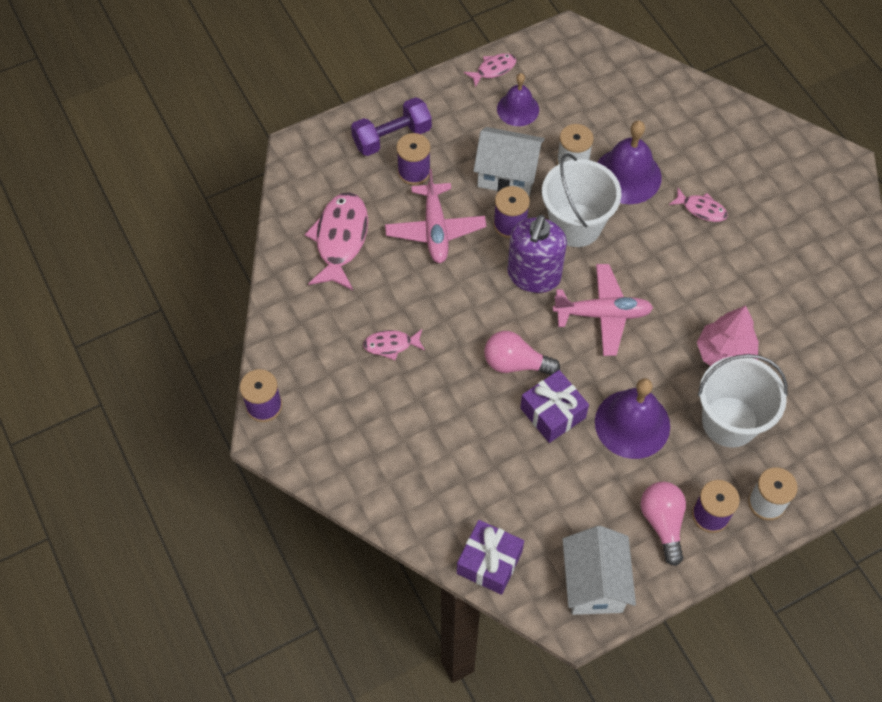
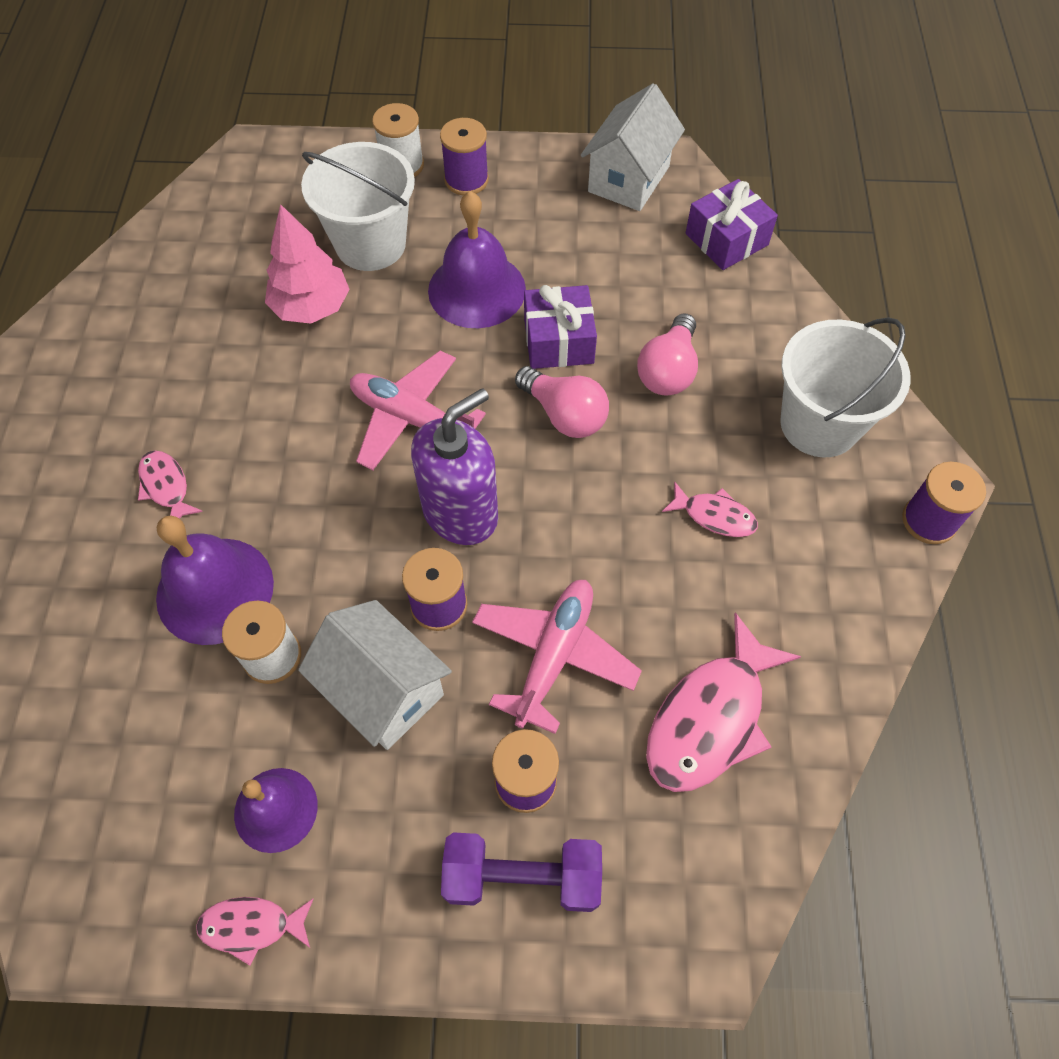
camera: 150 degrees left, 0 degrees up
white bucket [542,153,622,247] -> white bucket moved to [780,317,911,457]
pink light bulb [640,482,686,566] -> pink light bulb moved to [637,313,698,395]

